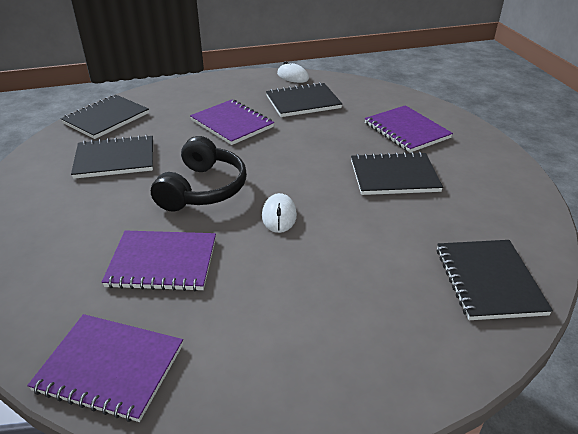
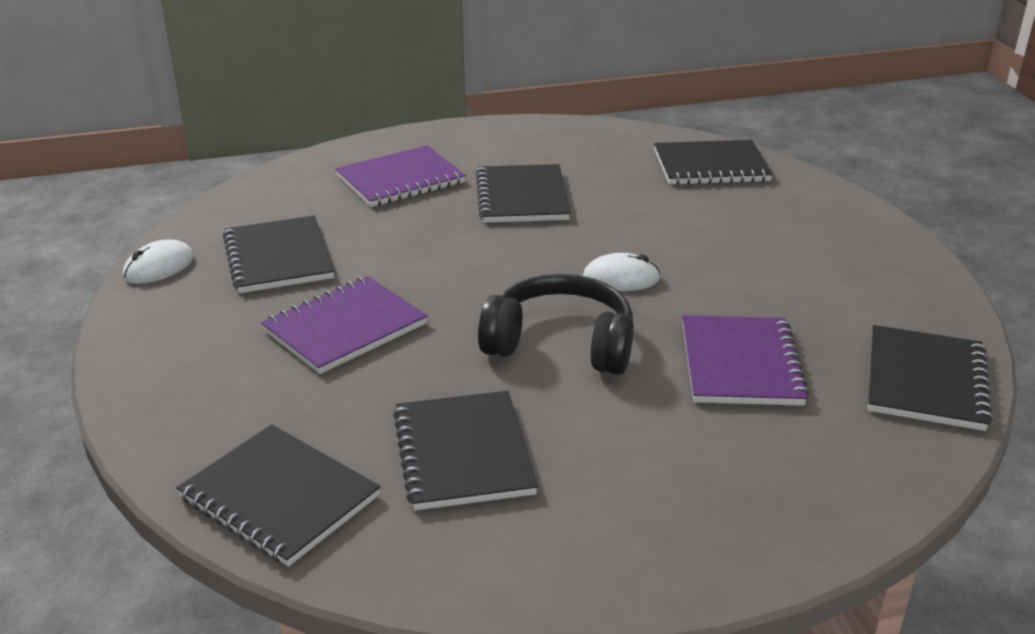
camera: 90 degrees left, 5 degrees down
purple notebook [27,314,183,422] -> black notebook [868,325,993,431]

